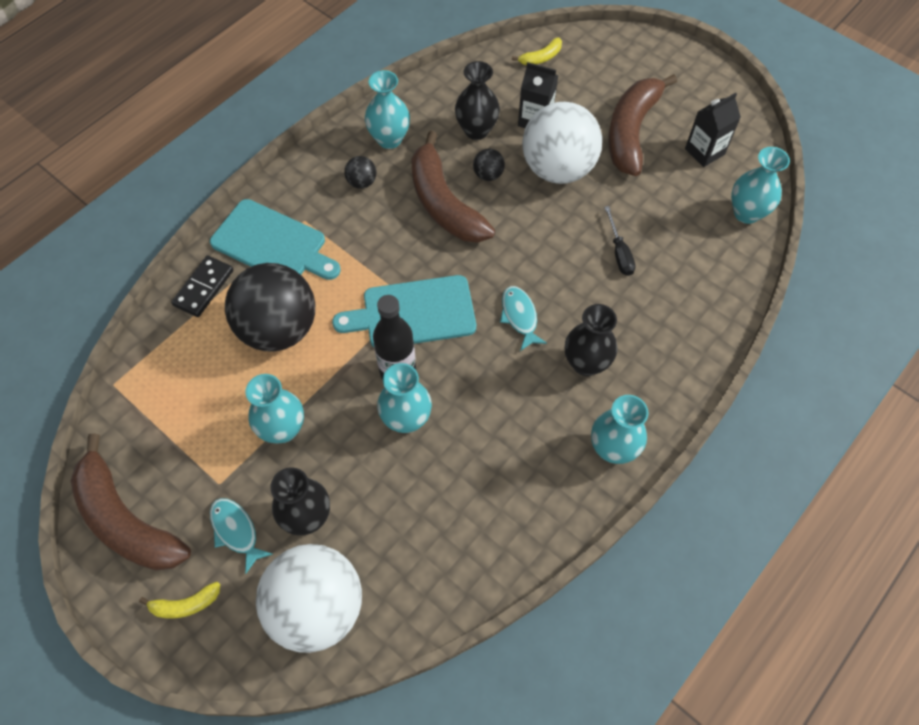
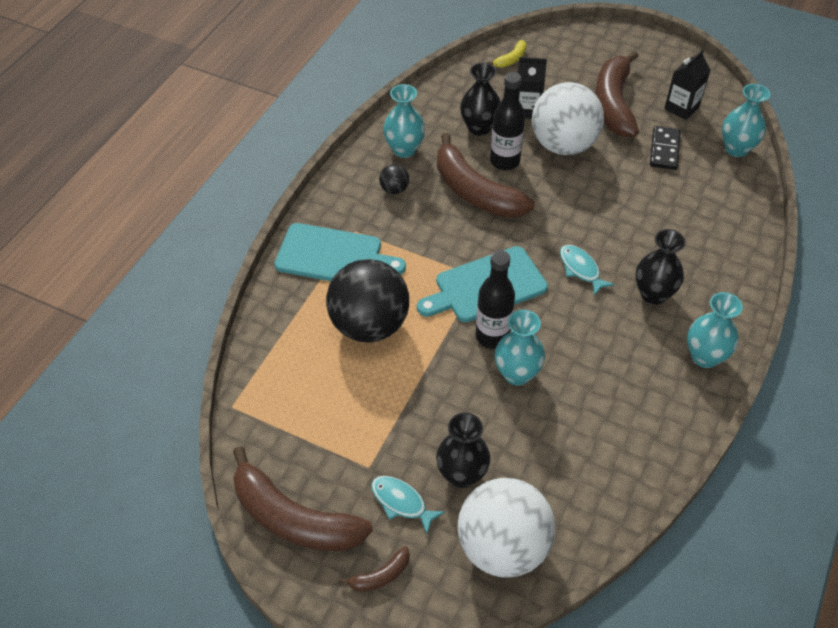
camera: 15 degrees left, 10 degrees down
yellow banana [139,582,220,619] -> brown banana [339,546,410,592]
black domino [171,255,233,317] -> black domino moved to [650,126,681,170]
turquoise vase [245,374,304,444] -> none
black ball [473,148,505,181] -> black bottle [490,72,525,170]
black screwdriver [604,206,636,276] -> none

